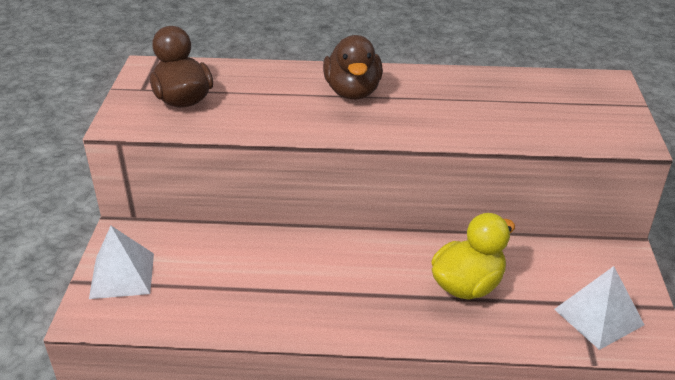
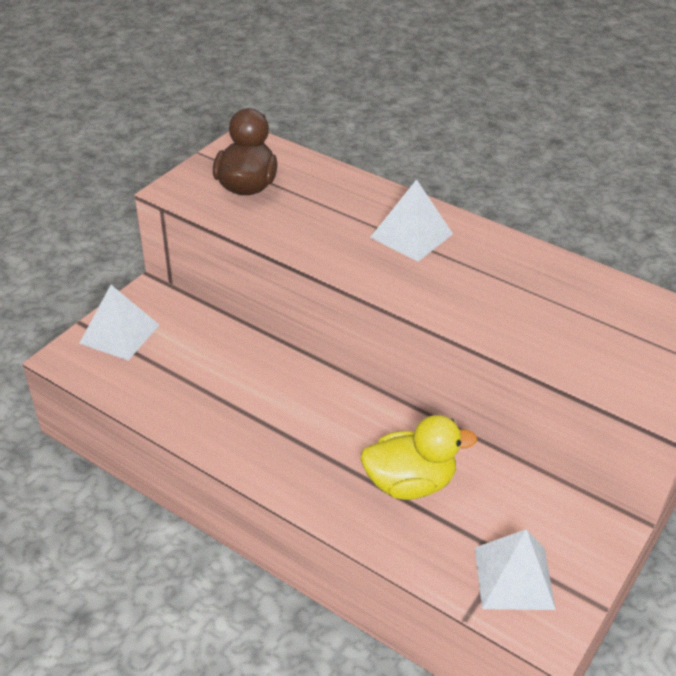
camera: 30 degrees right, 5 degrees up
brown duck [323,35,383,99] -> white pyramid [370,179,453,262]

